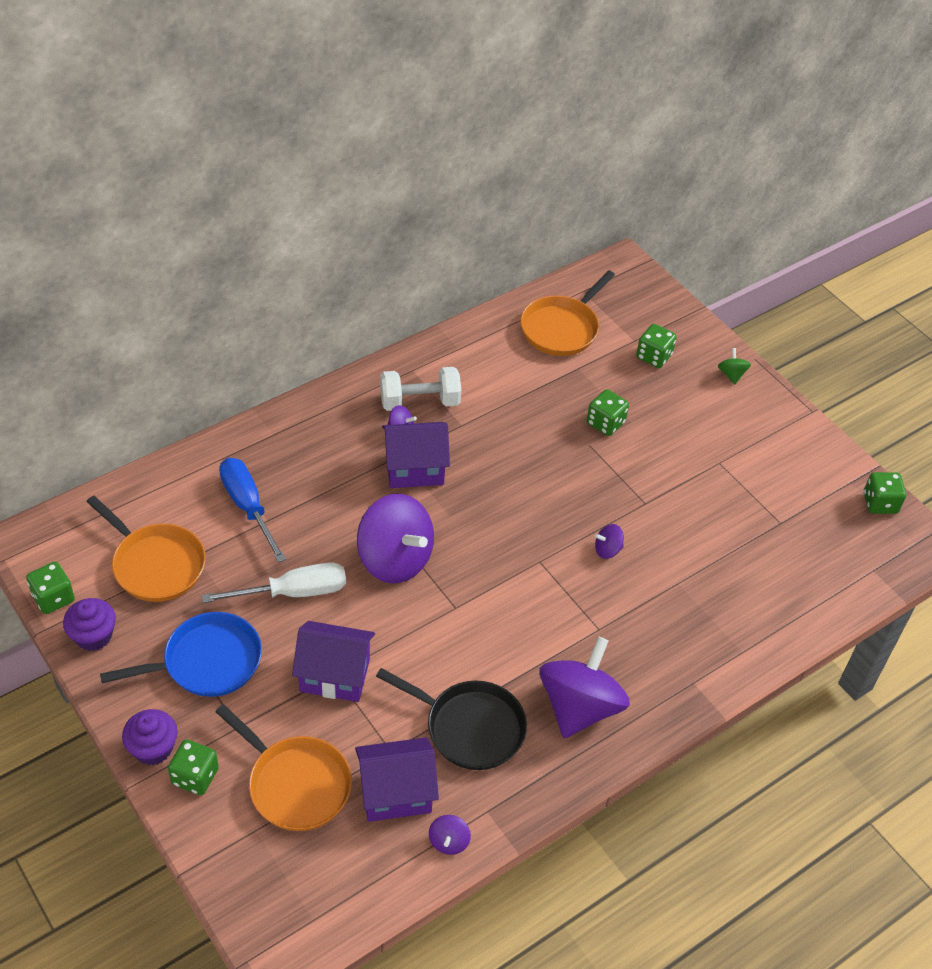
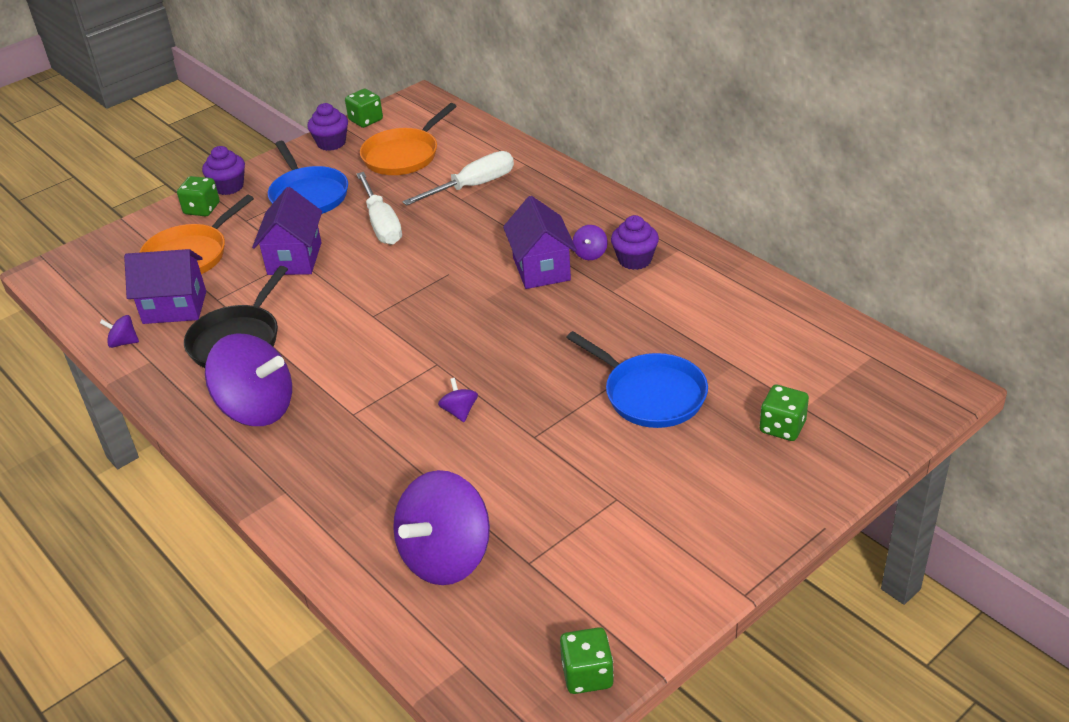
camera: 90 degrees right, 10 degrees down
blue screwdriver [219,458,286,563] -> white screwdriver [402,151,514,206]
purple house [355,737,439,822] -> purple house turned 75 degrees counterclockwise [124,249,206,324]
purple spinning top [357,494,434,584] -> purple spinning top moved to [393,470,490,585]
white dumbbell [380,367,461,411] -> purple cupcake [611,215,659,270]
orange pan [520,270,615,356] -> none
green dice [587,389,629,436] -> blue pan [566,331,708,428]
green spinning top [718,348,751,384] -> none

